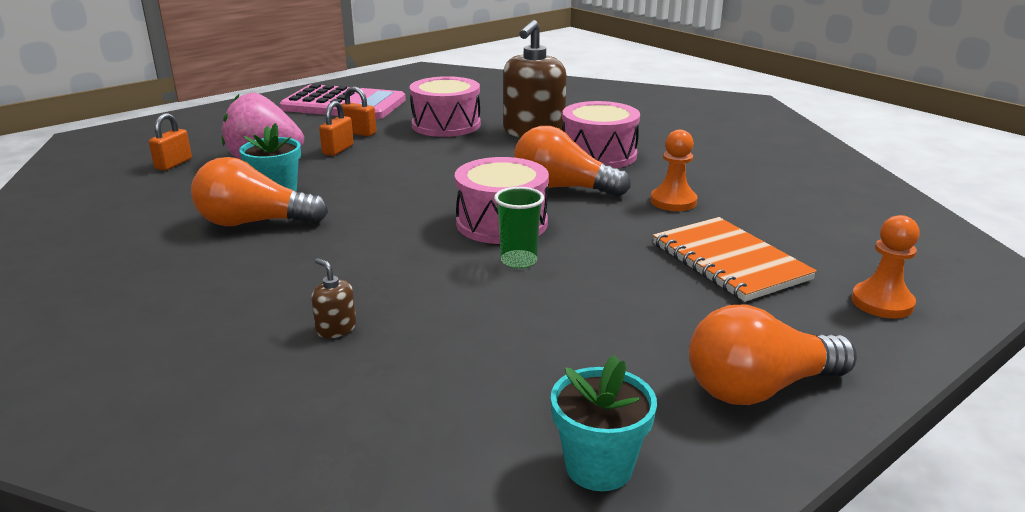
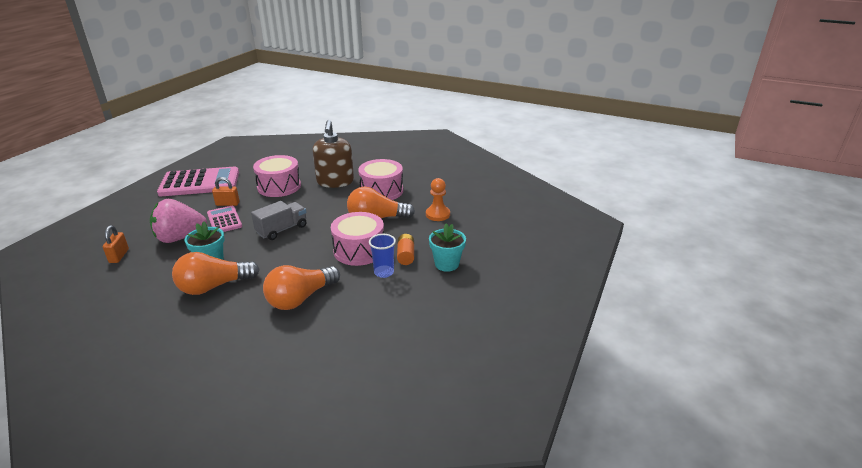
camera: 25 degrees left, 5 degrees up
brown soap dispenser [311,258,356,338] -> none
orange padlock [319,101,354,156] -> pink calculator [207,206,242,232]
green cup [494,187,544,269] -> blue cup [369,234,396,278]
turquoise flower pot [551,355,657,491] -> turquoise flower pot moved to [429,223,466,272]
orange notebook [653,217,817,302] -> none
orange light bulb [689,305,857,405] -> orange light bulb moved to [263,265,340,310]
orange pawn [851,215,920,318] -> none
none -> grey truck [251,201,307,240]
none -> orange battery [397,234,414,265]

